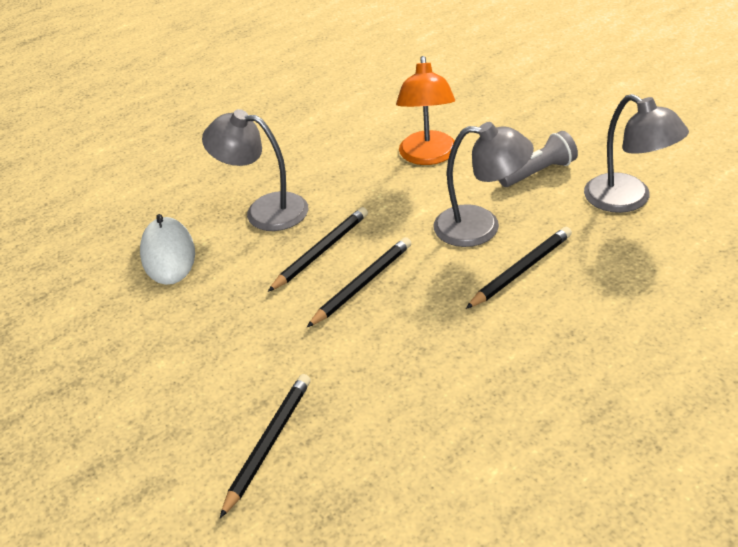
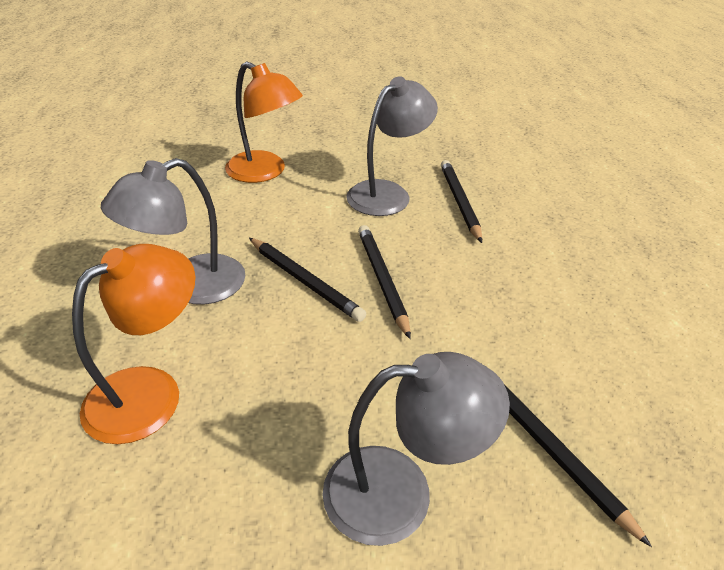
camera: 60 degrees left, 0 degrees up
white mouse [140,214,195,285] -> orange lamp [72,244,195,444]
black pencil [268,207,368,292] -> black pencil turned 150 degrees clockwise [249,238,366,322]
grey flashlight [499,131,578,187] -> none
grey lamp [584,94,689,213] -> grey lamp moved to [322,352,510,546]

